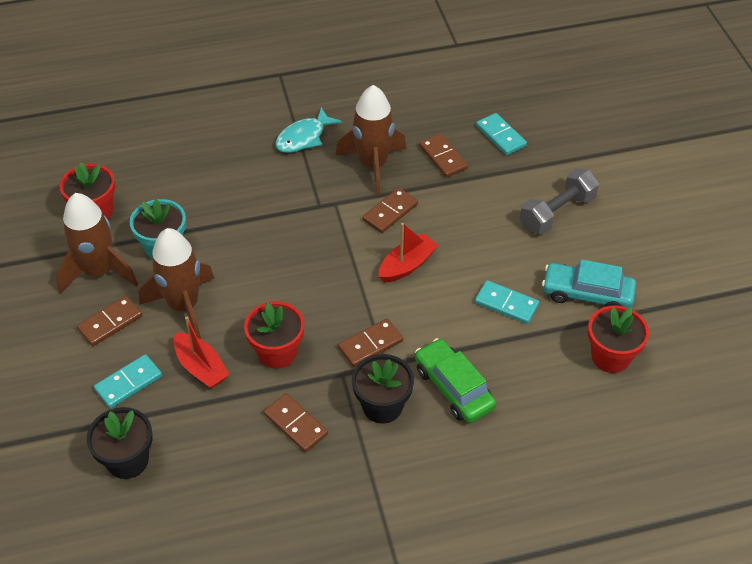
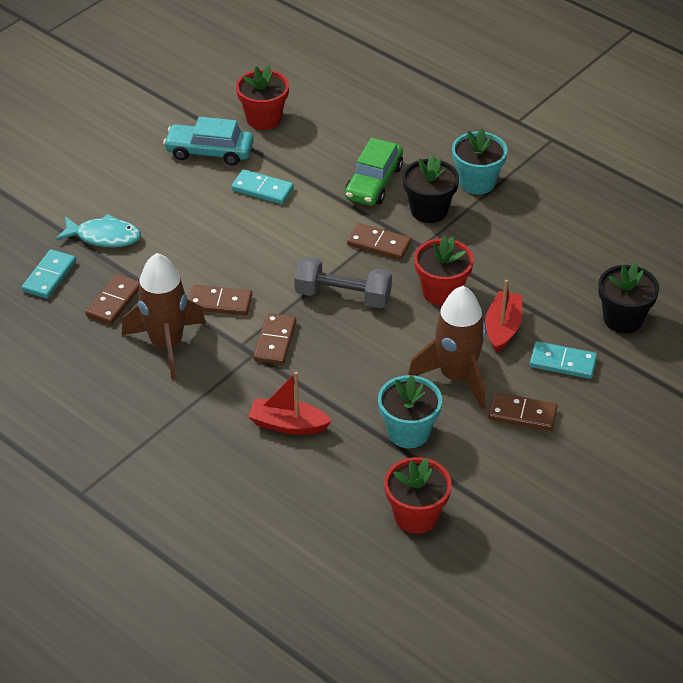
camera: 125 degrees left, 5 degrees down
brown rocket [56,193,138,293] -> none
brown domino [264,393,328,452] -> brown domino moved to [254,313,296,365]
turquoise fish [275,107,342,153] -> turquoise fish moved to [55,214,141,247]
red boat [379,223,438,283] -> red boat moved to [248,372,332,435]
turquoise domino [475,280,539,324] -> turquoise domino turned 60 degrees counterclockwise [231,169,294,204]
grey dumbbell [520,168,599,235] -> grey dumbbell moved to [294,256,392,309]
turquoise car [542,259,636,308] -> turquoise car turned 120 degrees clockwise [163,117,254,166]
none -> turquoise flower pot [452,128,508,195]

